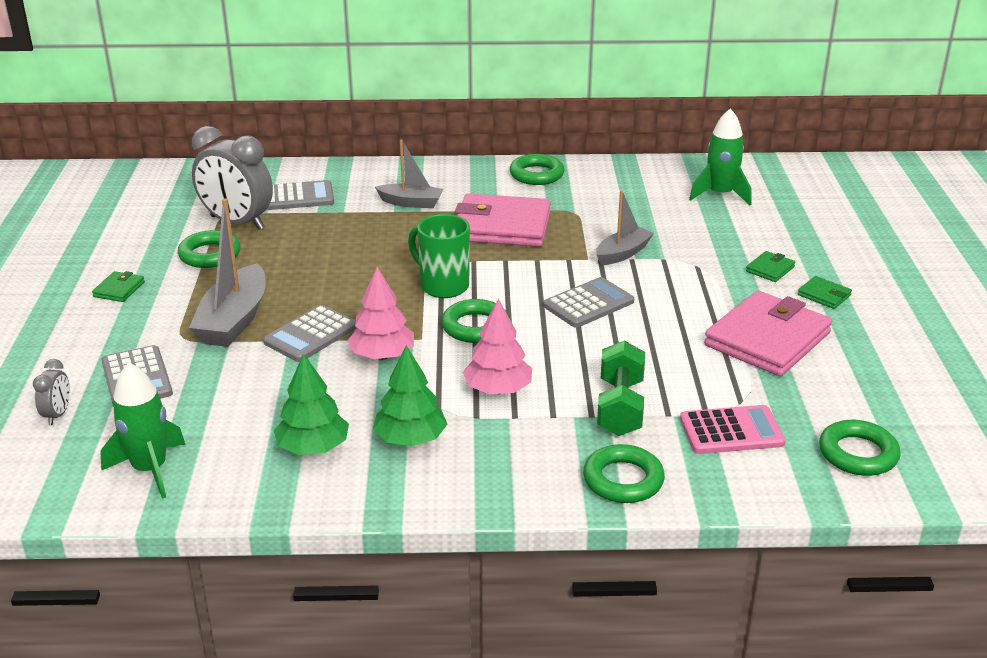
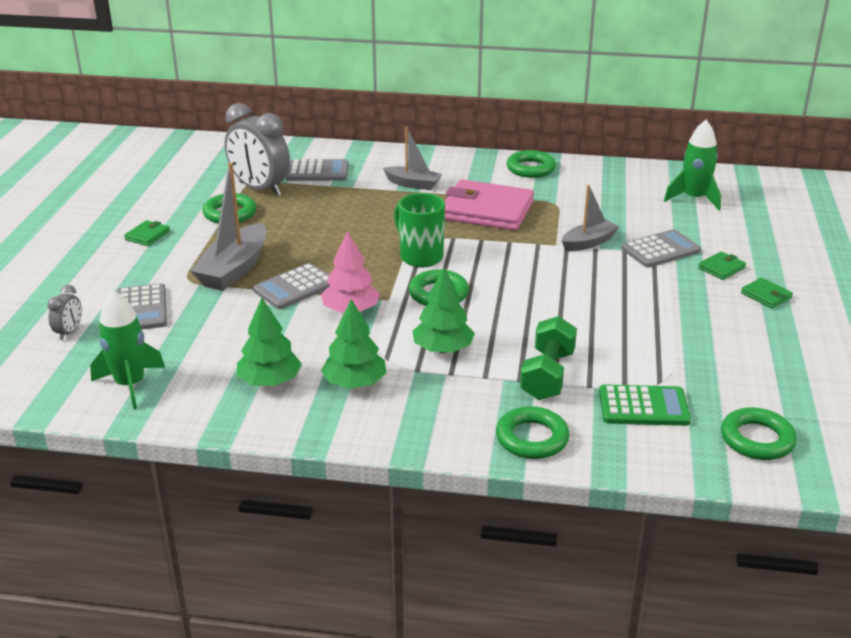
camera: 10 degrees right, 0 degrees up
pink tree [463,299,532,394] -> green tree [413,268,475,353]
grey calculator [543,277,634,328] -> grey calculator moved to [621,229,701,268]
pink calculator [680,405,786,454] -> green calculator [599,384,691,426]
pink wallet [704,291,832,376] -> none

